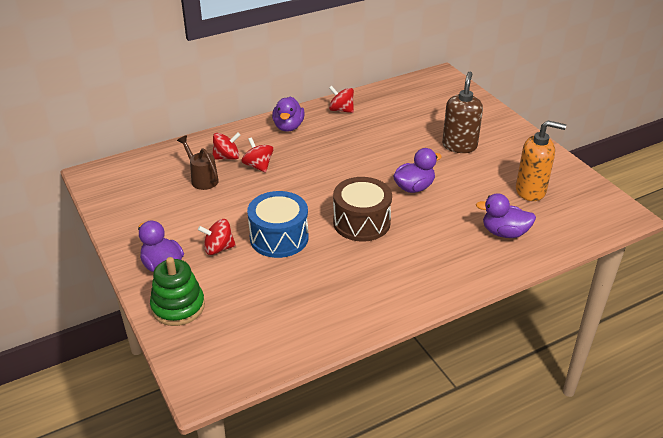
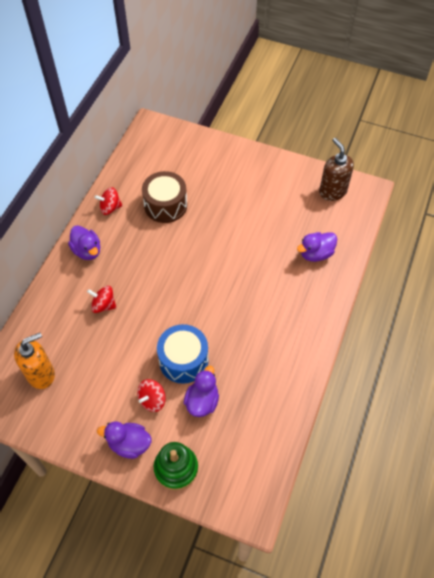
camera: 40 degrees left, 20 degrees up
brown watering can [177,135,219,190] -> none
red spinning top [213,133,240,160] -> none
brown drum [333,177,392,242] -> brown drum moved to [142,171,187,223]
purple duck [393,148,442,193] -> purple duck moved to [184,366,219,417]
brown soap dispenser [442,72,483,153] -> brown soap dispenser moved to [319,138,354,201]
orange soap dispenser [516,121,566,201] -> orange soap dispenser moved to [14,333,55,389]

